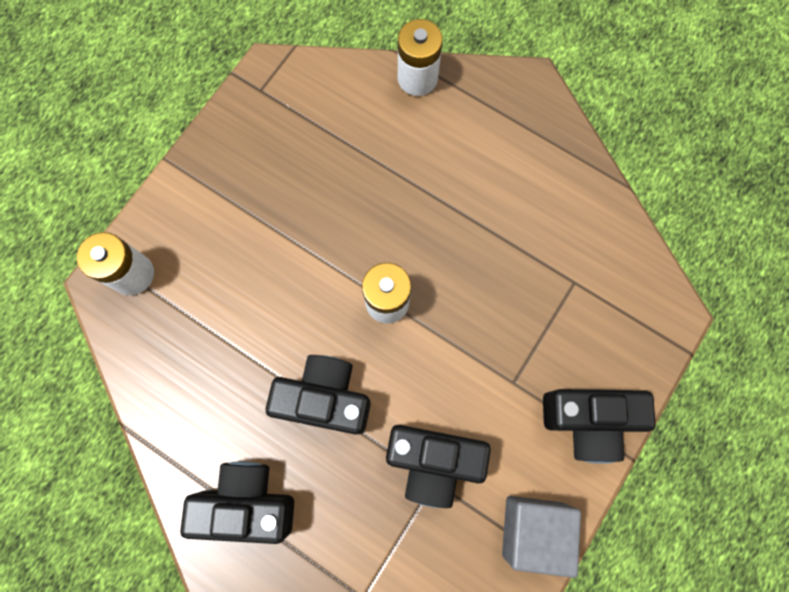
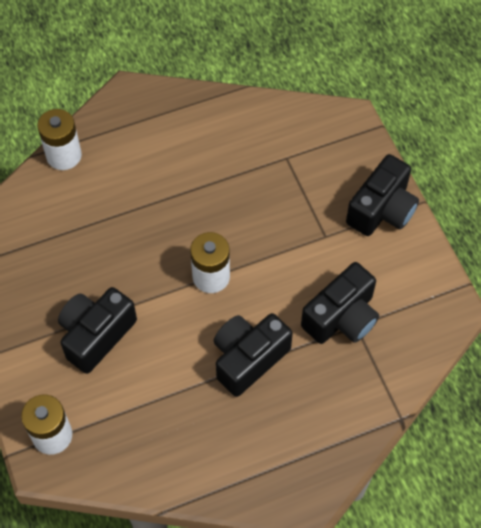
camera: 55 degrees left, 15 degrees down
black camera [180,461,294,544] -> black camera moved to [58,287,137,374]
grey cube [502,496,581,578] -> none

